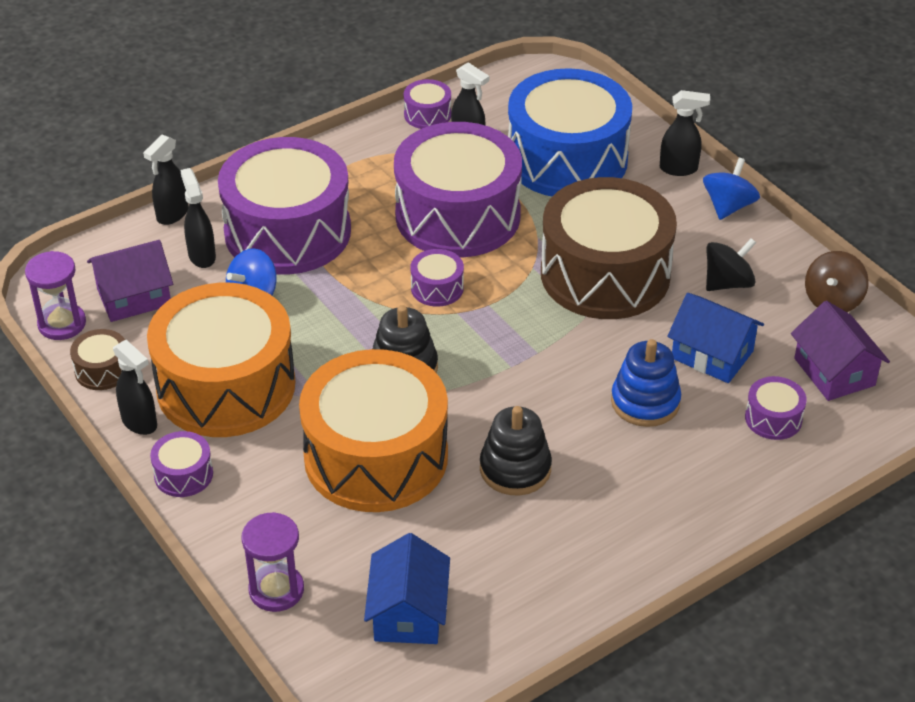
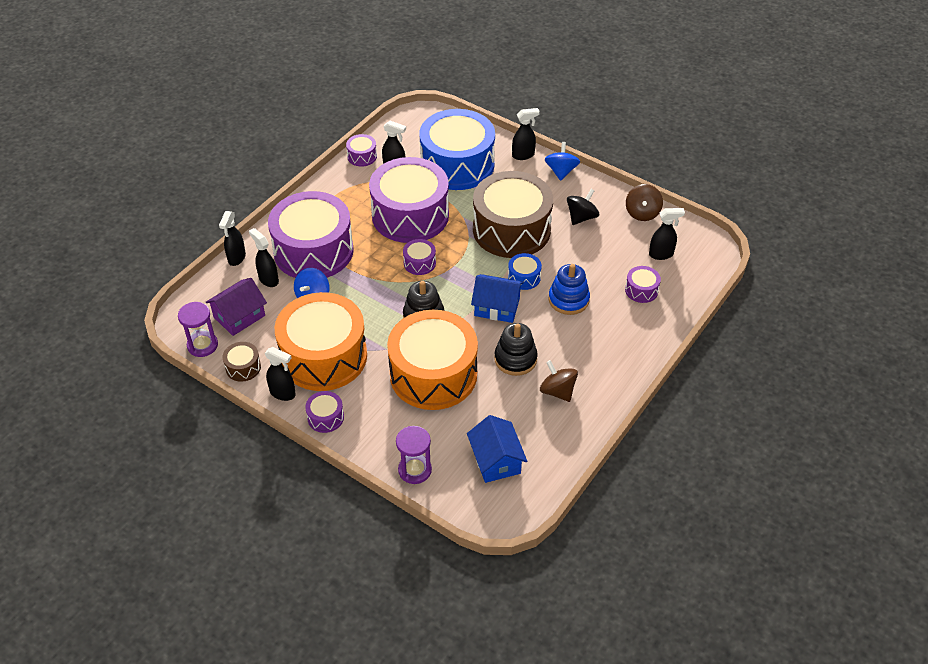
camera: 20 degrees left, 5 degrees up
blue house [667,293,764,383] -> blue house moved to [471,274,524,323]
purple house [791,301,890,401] -> black spray bottle [649,208,685,260]
none -> blue drum [508,253,542,290]
none -> brown spinning top [540,360,578,402]

